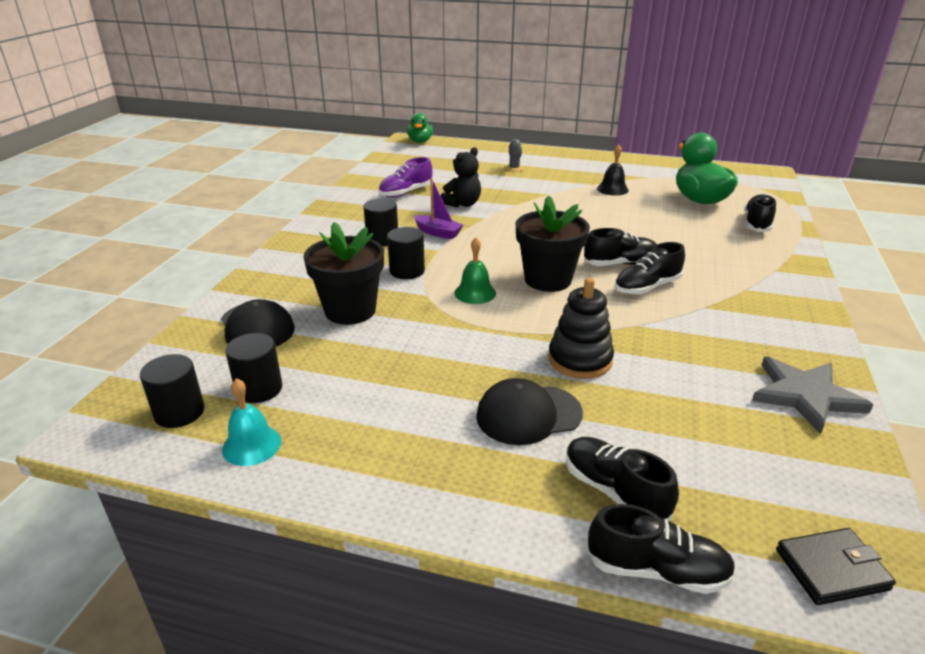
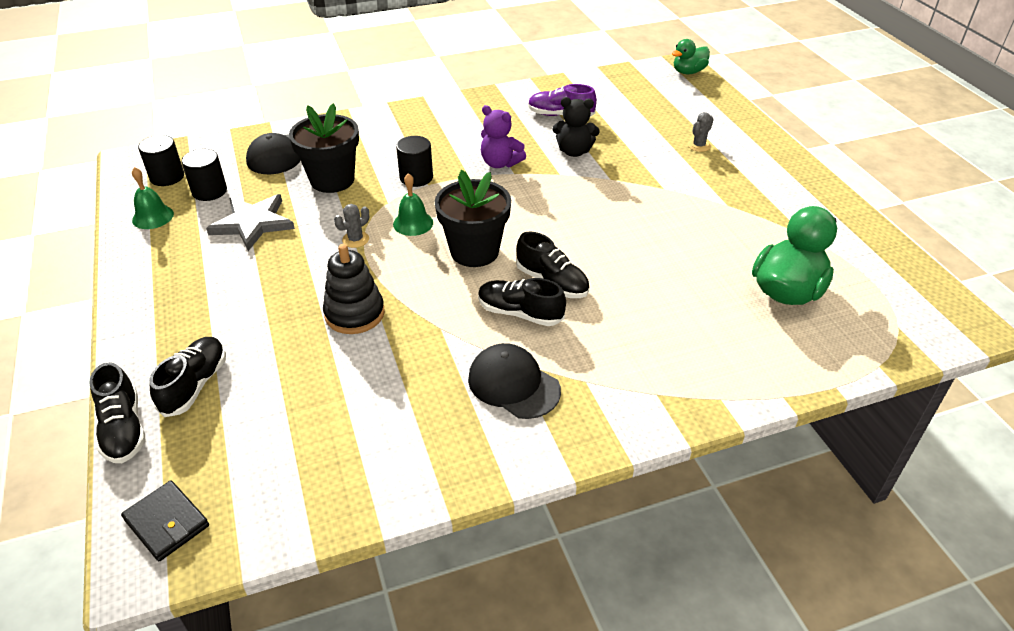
camera: 55 degrees right, 10 degrees up
turquoise bell [222,378,281,466] -> green bell [132,167,174,229]
black cylinder [363,199,398,246] -> none
purple boat [414,178,463,239] -> purple teddy bear [481,105,526,168]
black cap [476,378,583,445] -> black cap moved to [468,343,561,419]
black bell [597,144,629,196] -> none
black shoe [744,193,776,232] -> none
grey star [752,357,873,434] -> grey star moved to [206,194,295,251]
none -> grey cactus [334,204,369,248]

